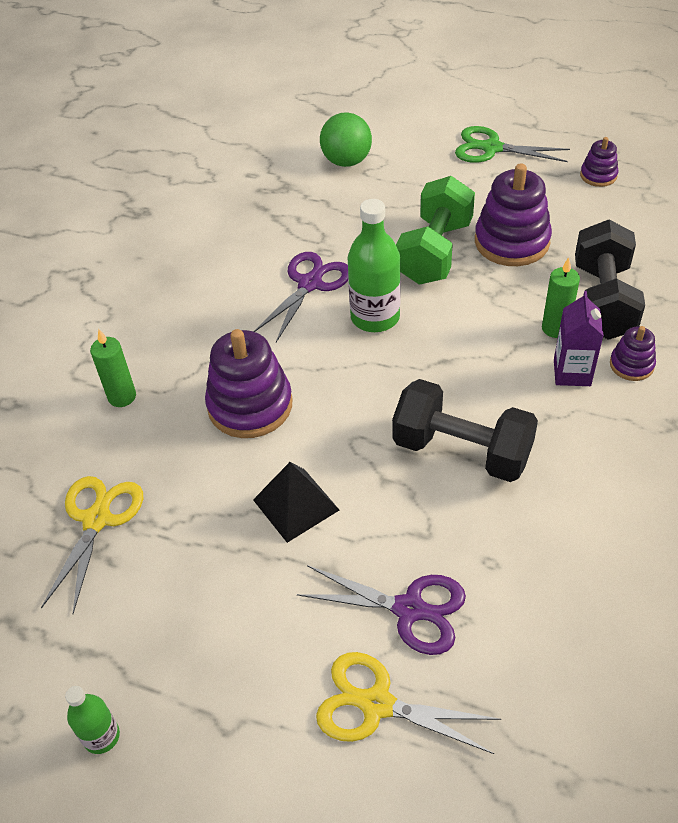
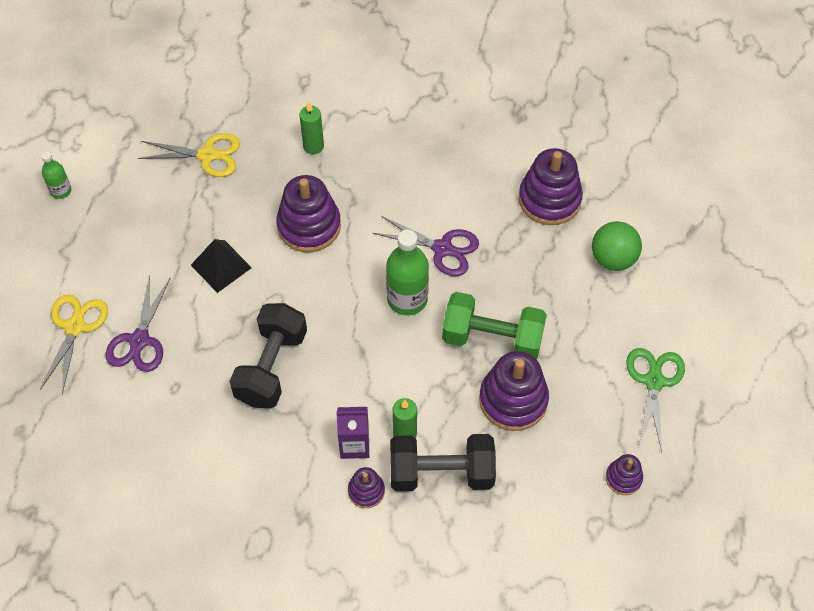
camera: 80 degrees right, 10 degrees up
none -> purple stacking toy [519,148,583,225]

